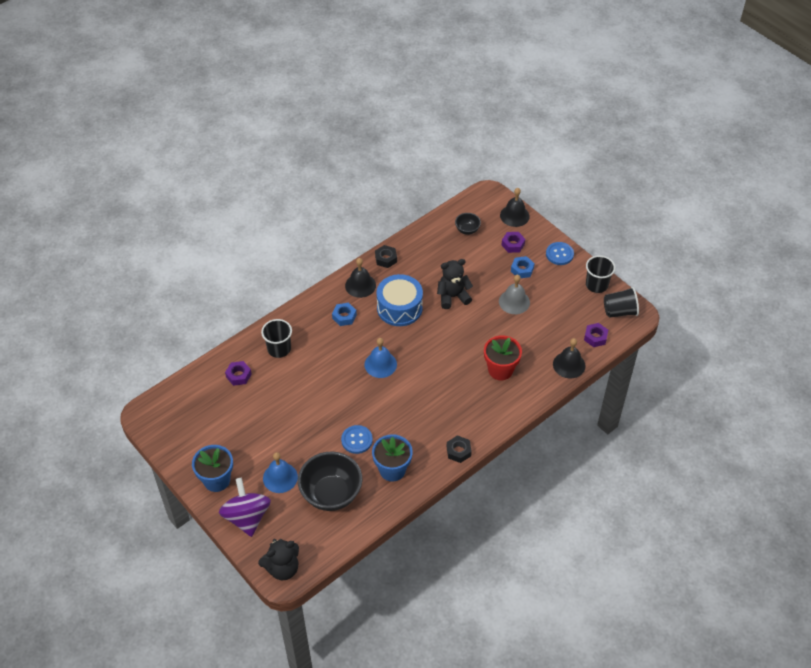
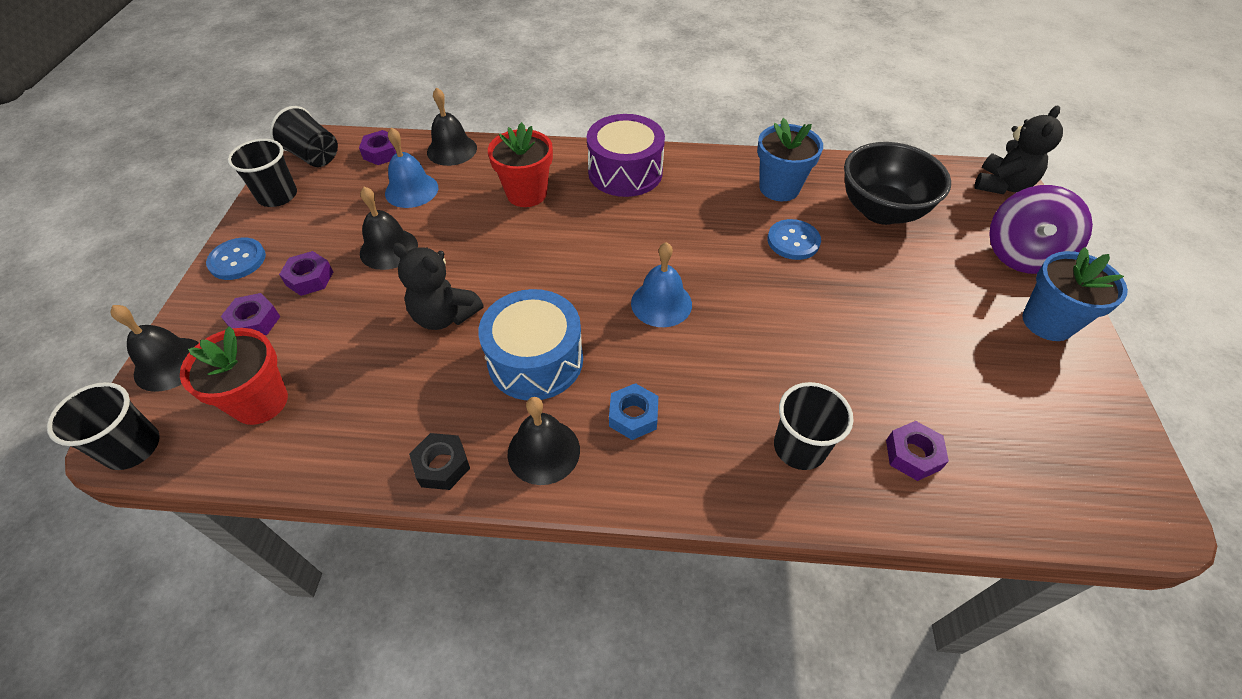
camera: 135 degrees left, 0 degrees up
black teddy bear [258,539,299,580] -> black teddy bear turned 105 degrees clockwise [974,105,1063,194]
blue bell [263,452,298,493] -> blue bell moved to [385,127,438,208]
black nut [447,435,472,463] -> none
black bowl [455,213,481,235] -> red flower pot [180,326,288,425]
grey bell [499,275,530,314] -> black bell [360,187,418,270]
blue nut [511,256,535,278] -> purple nut [279,251,333,296]
none -> black cup [47,382,160,470]
none -> purple drum [587,114,665,197]

